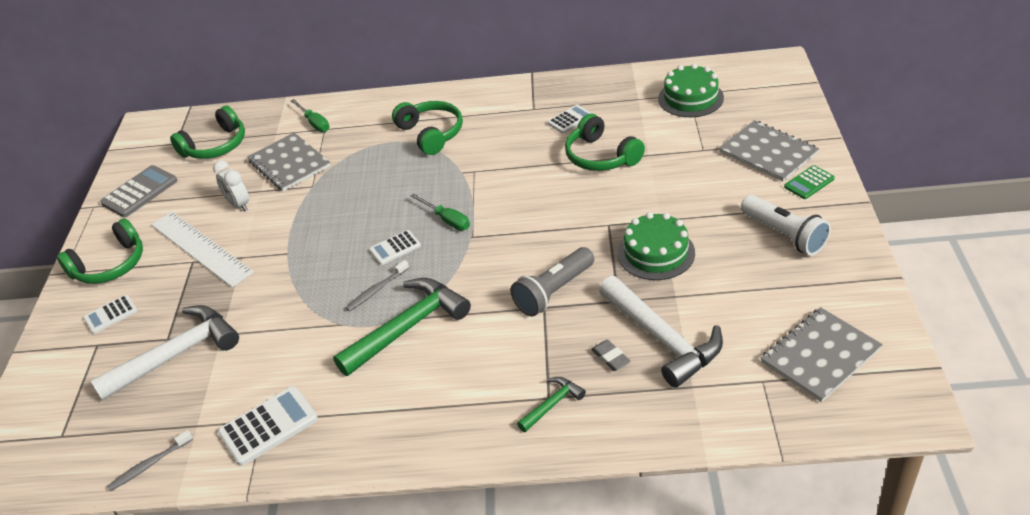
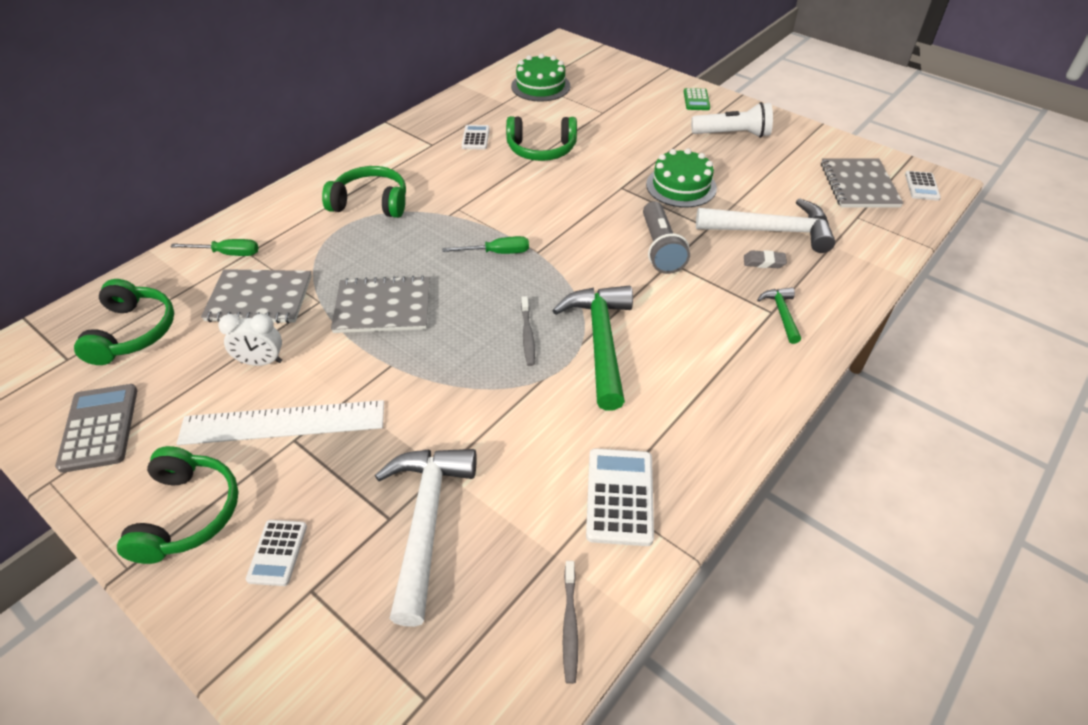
camera: 55 degrees left, 5 degrees up
white calculator [369,230,421,265] -> white calculator moved to [905,171,941,201]
grey notebook [719,120,819,182] -> grey notebook moved to [331,275,430,333]

